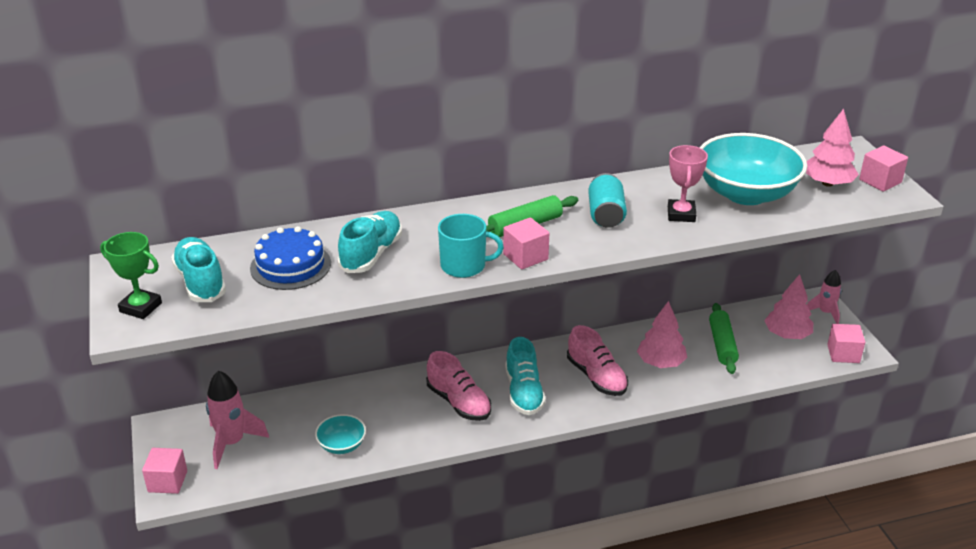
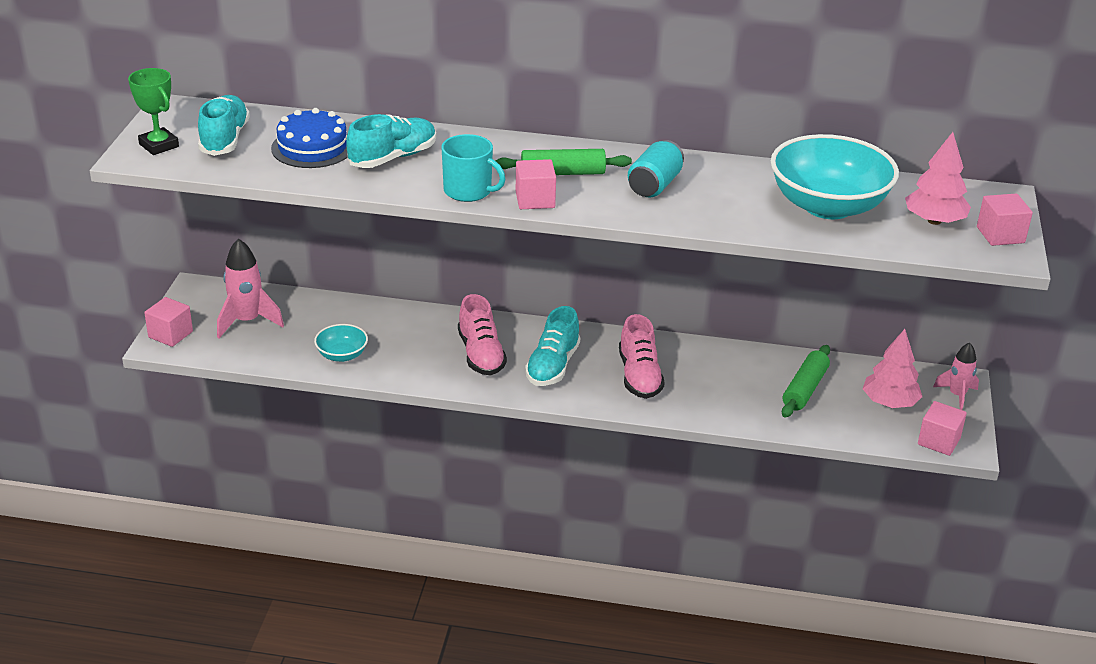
camera: 25 degrees right, 0 degrees up
pink tree [637,301,687,368] -> none
pink trophy [668,145,708,222] -> none

